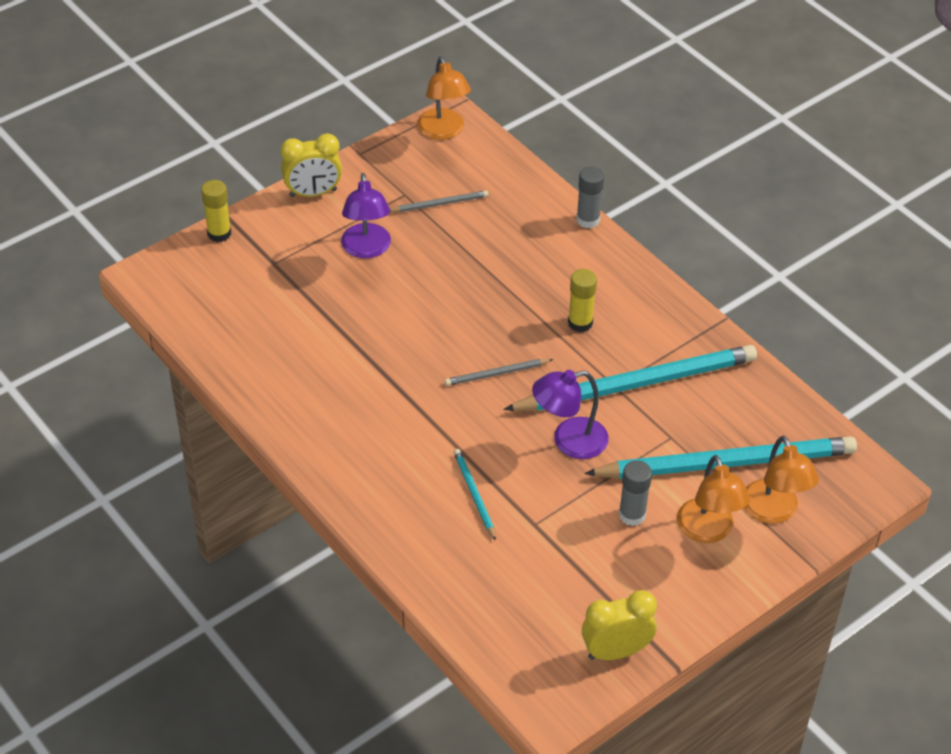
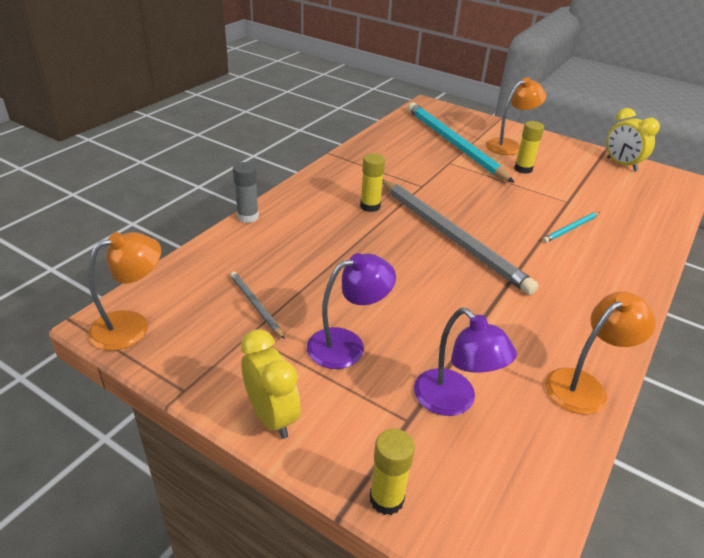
camera: 110 degrees left, 10 degrees down
grey pencil [445,359,553,386] -> grey pencil [382,180,538,295], size x2.36
turquoise pencil [503,345,757,411] -> none
purple lamp [532,370,609,459] -> purple lamp moved to [414,308,517,416]
grey glue stick [619,460,652,526] -> yellow glue stick [514,121,544,174]
orange lamp [744,436,819,524] -> orange lamp moved to [545,291,656,415]

